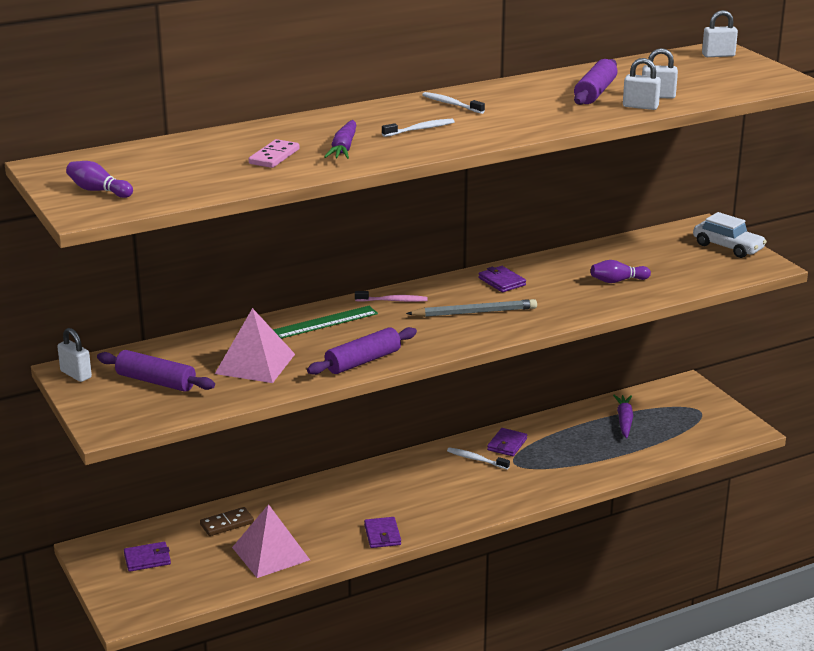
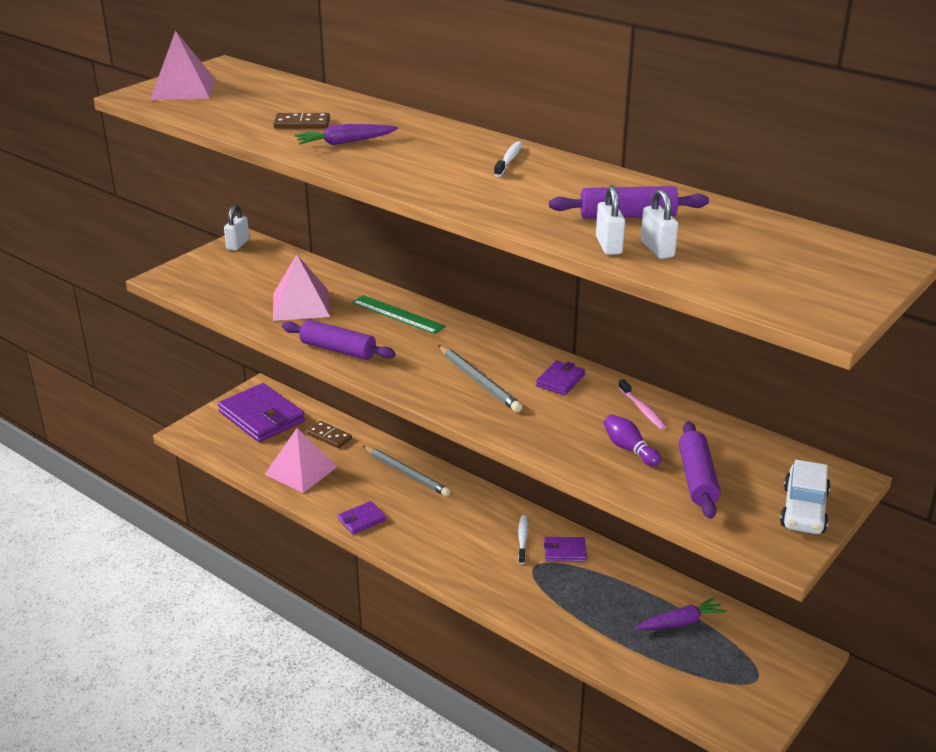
camera: 65 degrees right, 5 degrees up
purple bowling pin [66,161,133,198] -> pink pyramid [150,31,215,100]
purple rolling pin [97,350,215,392] -> purple rolling pin moved to [679,421,720,519]
purple wallet [124,542,171,572] -> purple wallet [218,383,305,442], size x2.11
pink domino [249,139,299,168] -> brown domino [273,113,330,128]
pink toothbrush [355,291,428,302] -> pink toothbrush moved to [618,379,666,430]
white toothbrush [382,119,455,137] -> none
white padlock [702,10,738,57] -> none
none -> grey pencil [363,446,451,497]

